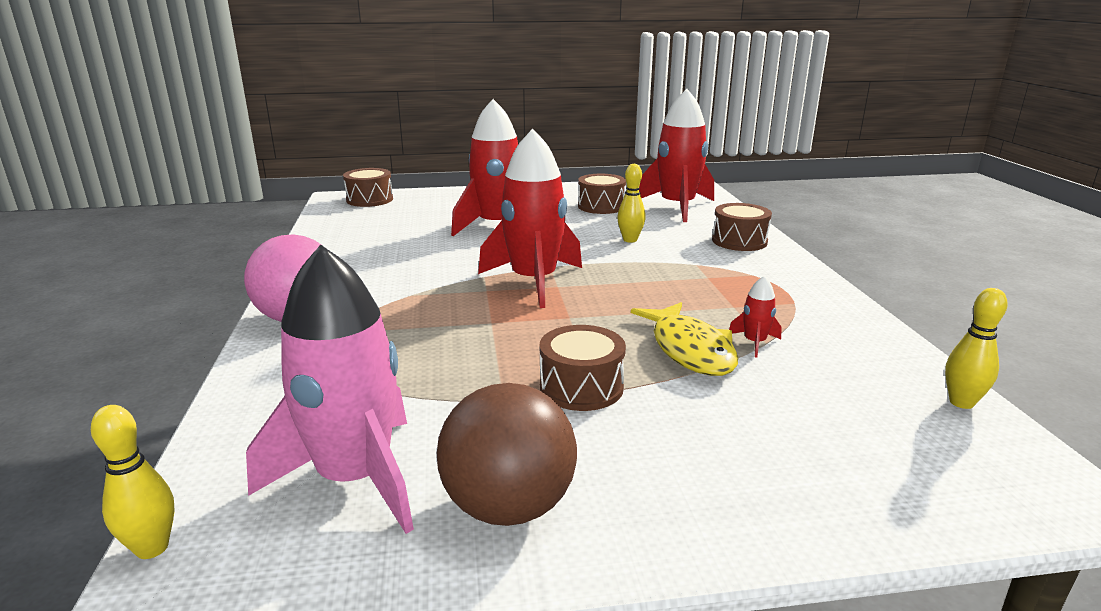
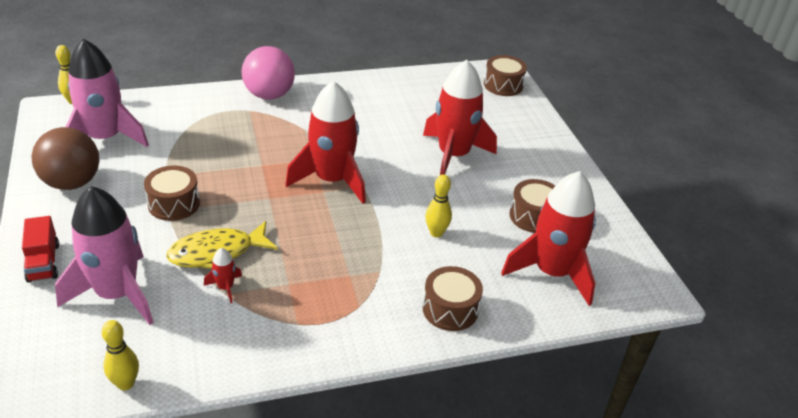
camera: 80 degrees right, 15 degrees up
none -> red truck [22,216,59,283]
none -> pink rocket [55,186,154,325]

